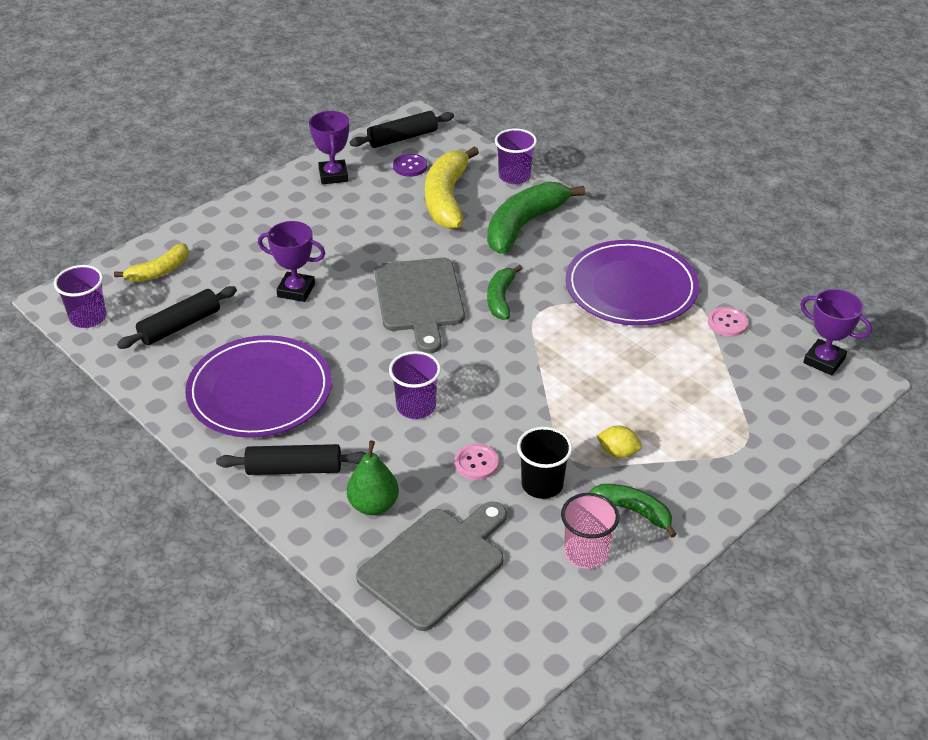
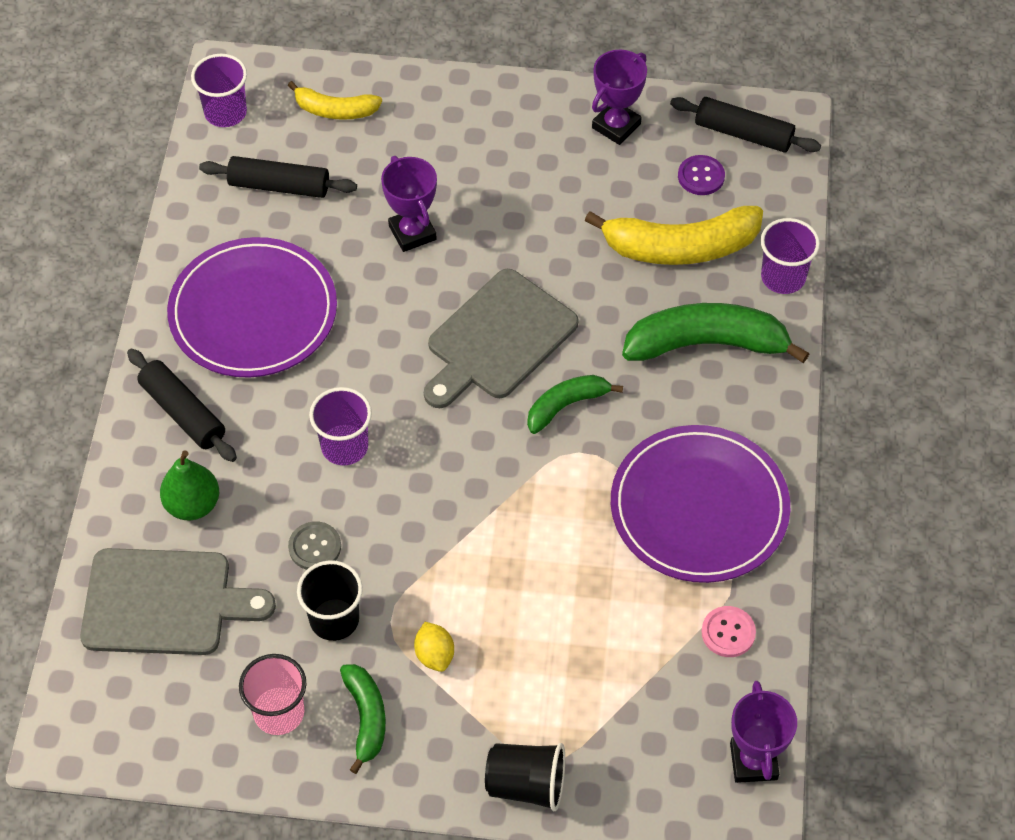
camera: 50 degrees right, 15 degrees up
yellow banana [425,146,479,229] -> yellow banana turned 150 degrees counterclockwise [584,206,763,265]
pink button [454,444,499,480] -> grey button [288,521,341,570]
none -> black cup [485,743,565,811]

